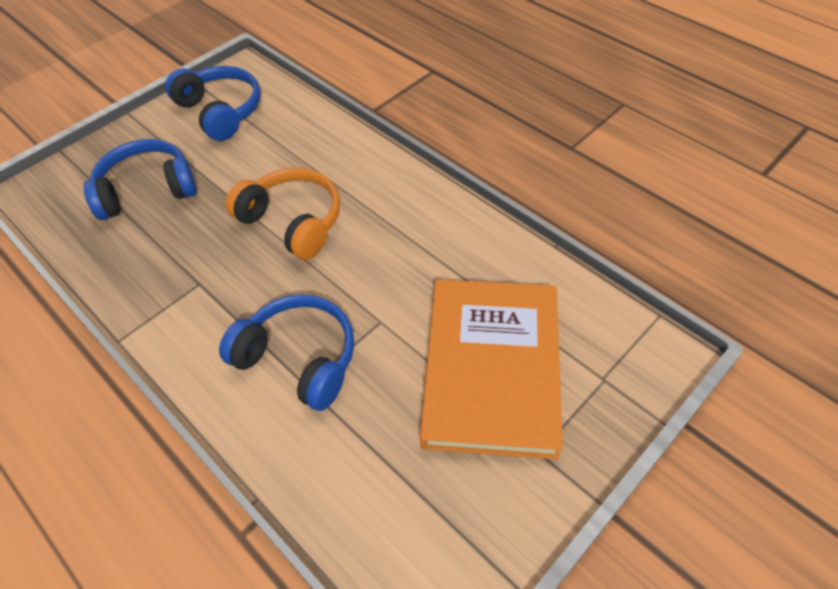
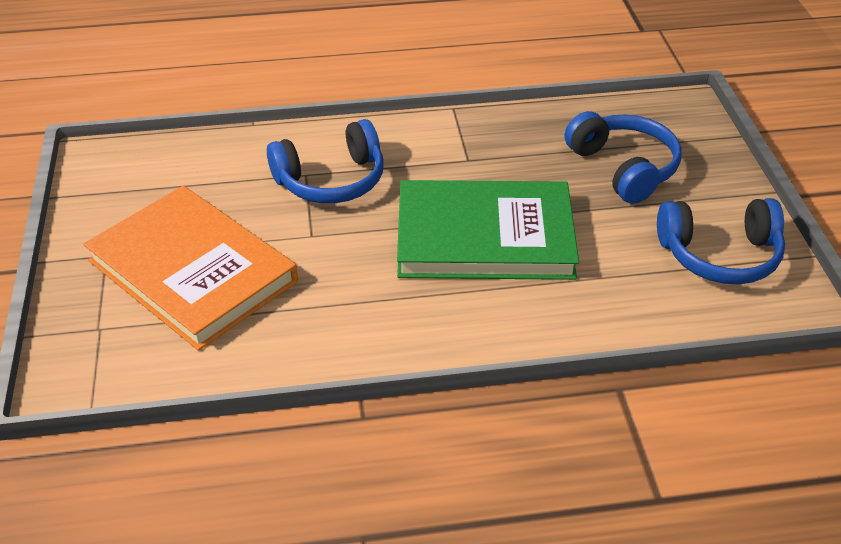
camera: 125 degrees right, 10 degrees down
blue headphones [84,139,197,220] -> blue headphones turned 45 degrees counterclockwise [565,111,681,204]
orange headphones [226,168,340,260] -> green book [397,180,579,280]

